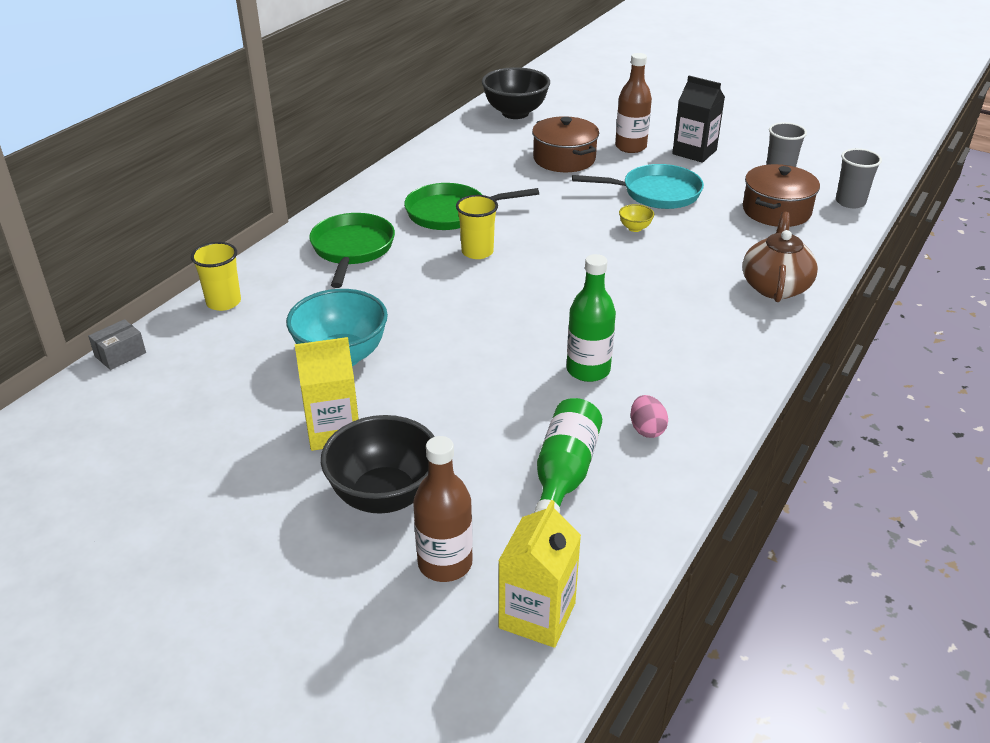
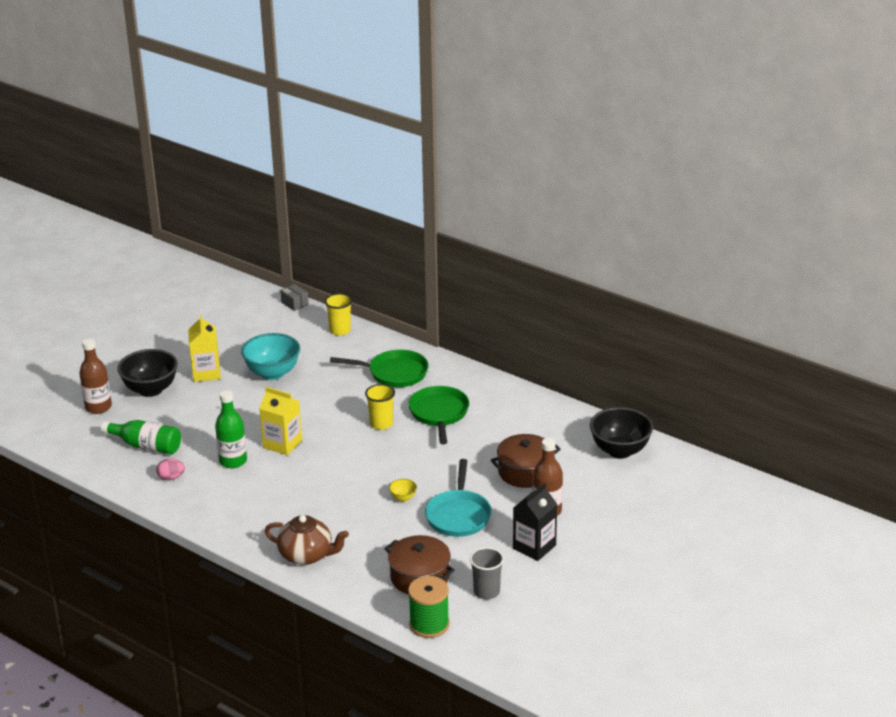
camera: 95 degrees right, 5 degrees down
yellow carton [499,500,581,648] -> yellow carton moved to [259,387,302,455]
grey cup [836,148,882,208] -> green spool [408,576,449,638]

